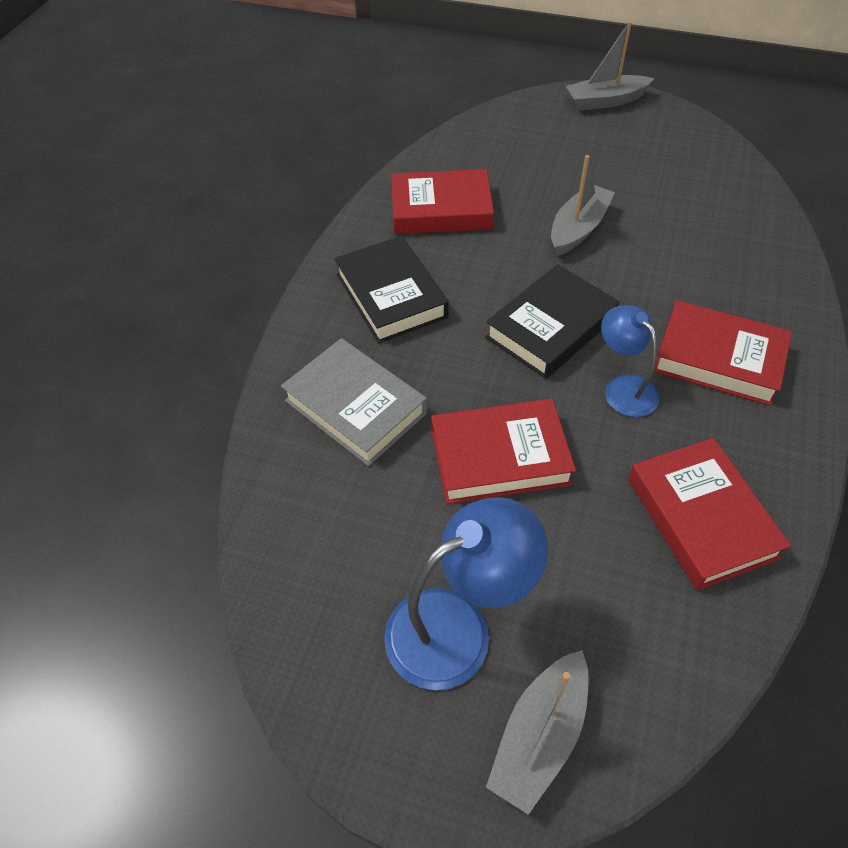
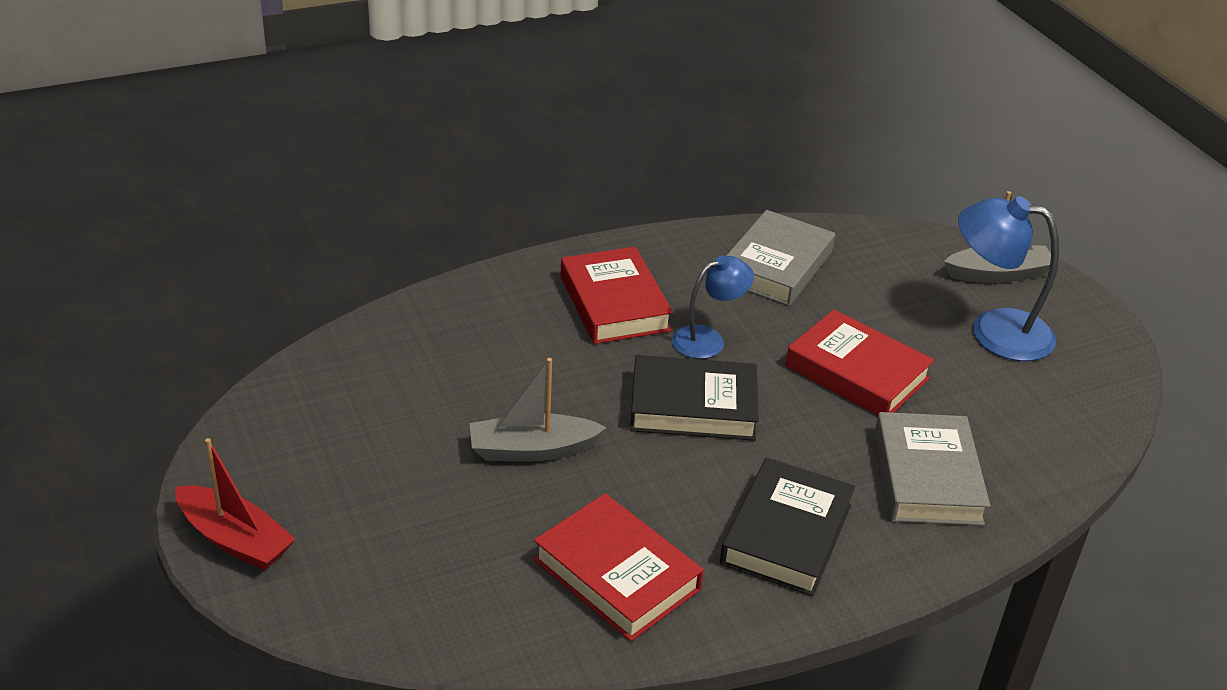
camera: 135 degrees left, 15 degrees down
grey boat [565,21,654,111] -> red boat [175,438,295,570]
blue lamp [601,305,659,417] -> blue lamp turned 135 degrees counterclockwise [672,256,754,359]
red book [628,438,791,590] -> grey book [726,210,835,306]

